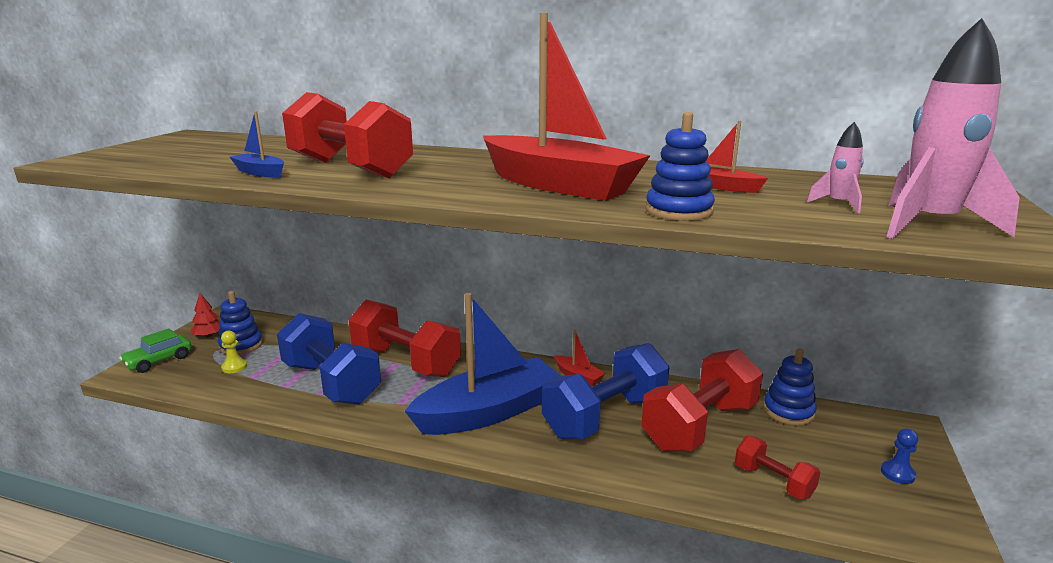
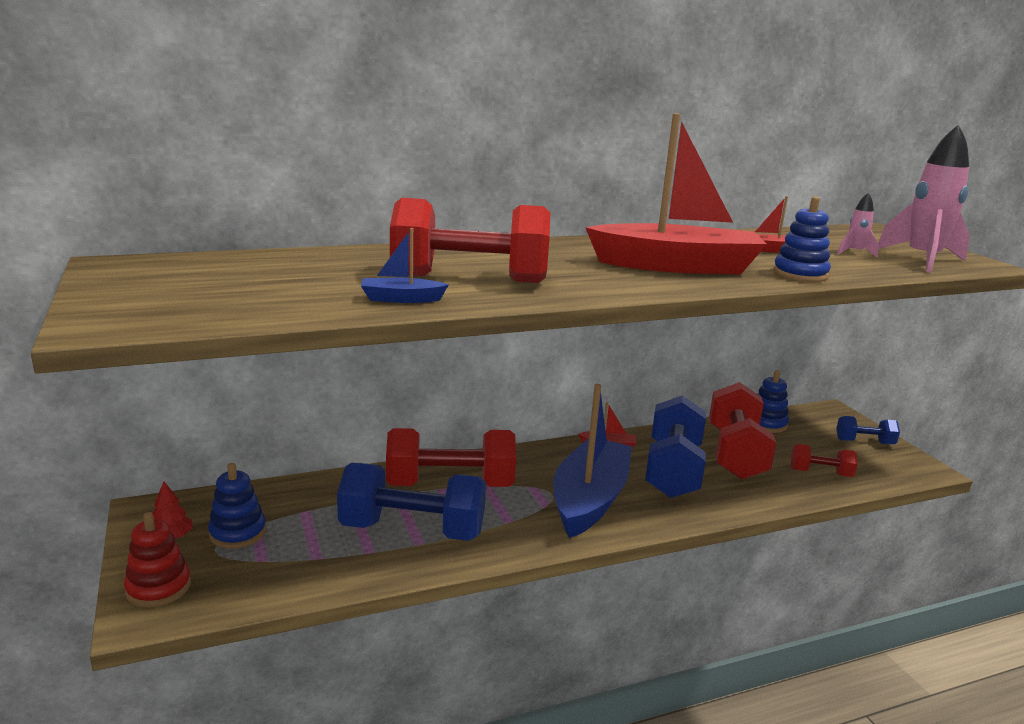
camera: 40 degrees left, 0 degrees up
green car [119,328,192,373] -> red stacking toy [124,512,191,608]
yellow pawn [221,331,247,373] -> none
blue pawn [881,429,918,484] -> blue dumbbell [836,416,900,445]

